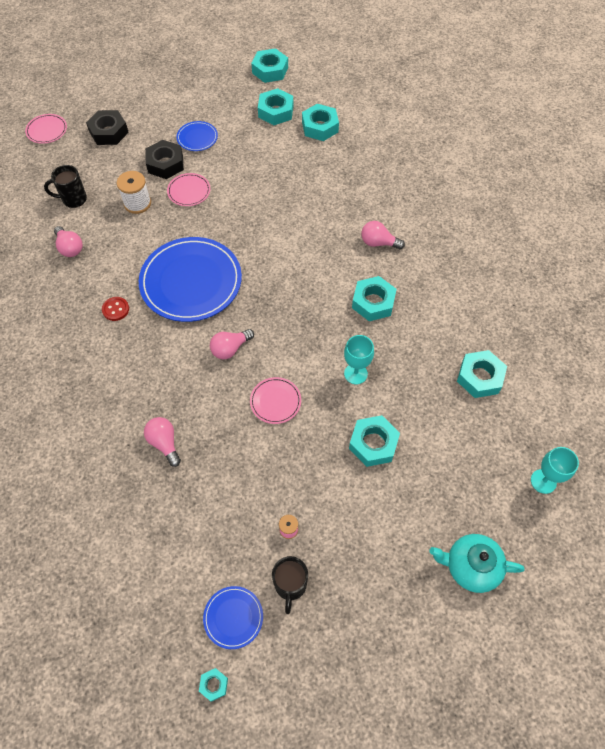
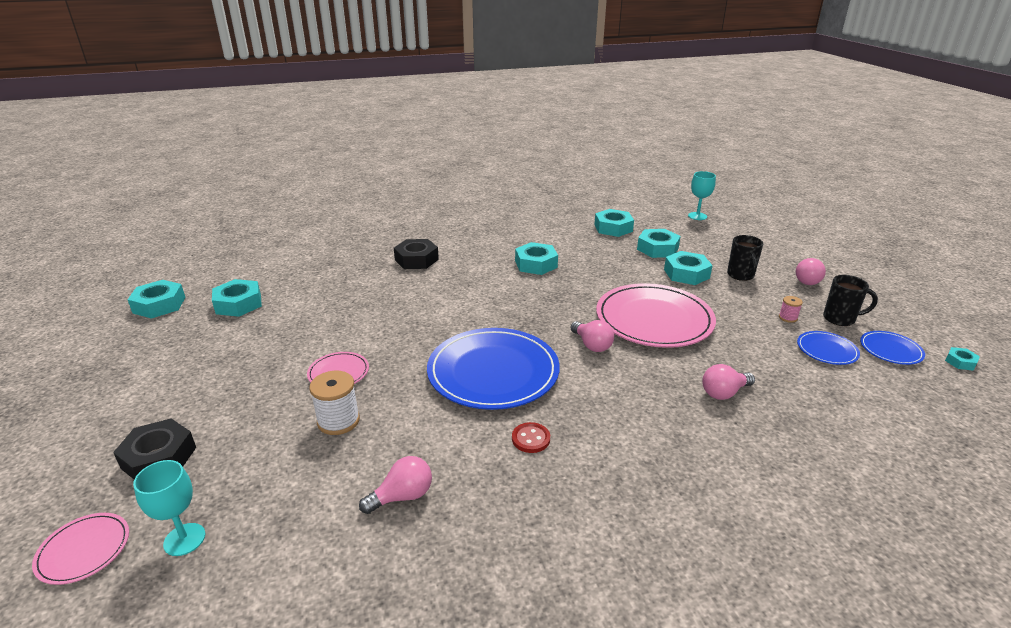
camera: 85 degrees left, 30 degrees down
black mug [44,165,87,208] -> black mug moved to [727,235,763,281]
black nut [145,140,184,179] -> black nut moved to [394,239,439,269]
blue plate [176,121,218,151] -> blue plate moved to [797,331,860,365]
pink plate [250,377,301,424] -> pink plate [596,283,716,348], size x2.18
turquoise nut [302,104,339,141] -> turquoise nut moved to [637,229,681,258]
turquoise goblet [344,335,374,384] -> turquoise goblet moved to [133,460,205,556]
pink light bulb [361,221,405,249] -> pink light bulb moved to [796,258,826,285]
turquoise teapot [429,534,524,593] -> none

